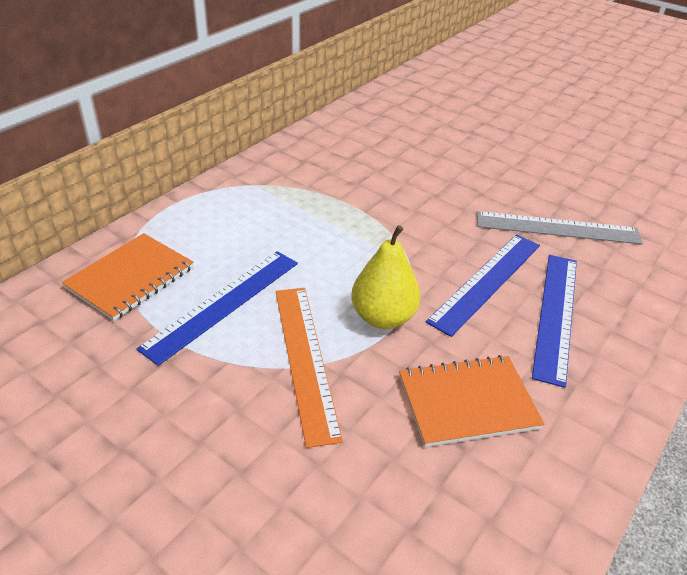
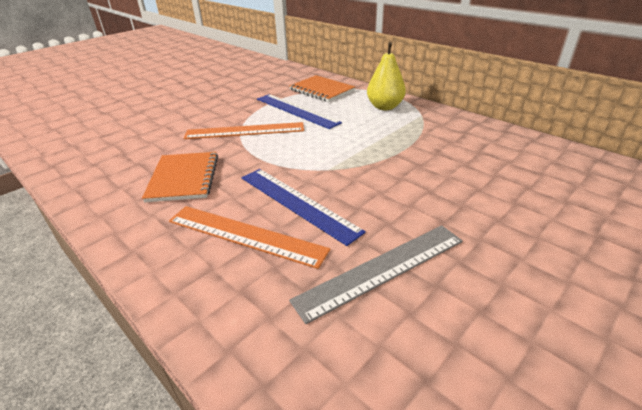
camera: 100 degrees right, 5 degrees down
yellow pear [351,225,421,329] -> yellow pear moved to [367,42,406,110]
grey ruler [477,211,643,244] -> grey ruler turned 45 degrees clockwise [289,225,463,324]
blue ruler [532,255,577,388] -> orange ruler [169,206,330,269]

